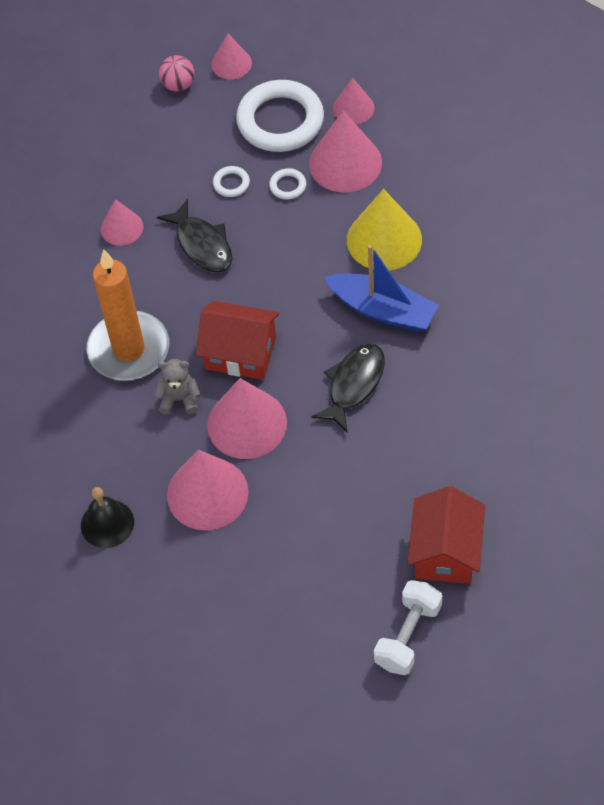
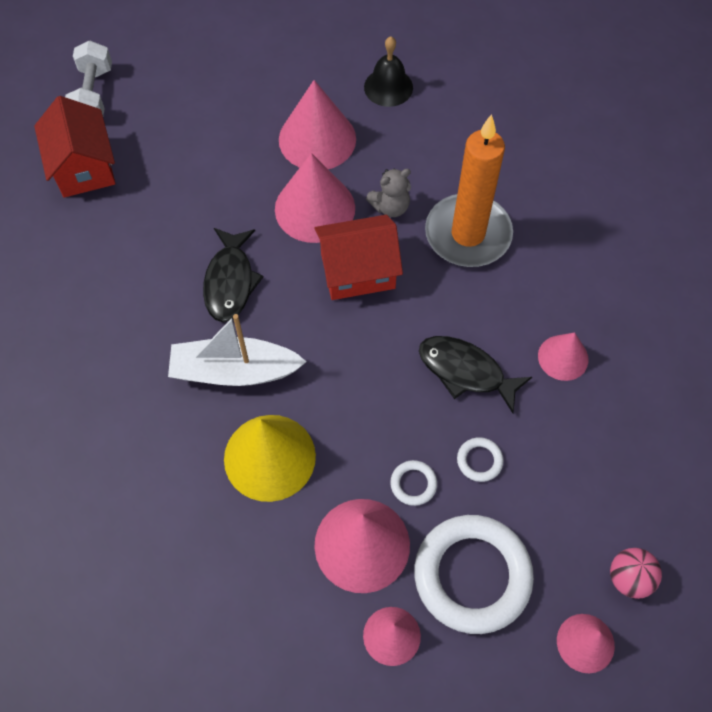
camera: 150 degrees right, 5 degrees up
blue boat [324,244,439,332] -> white boat [168,314,307,386]

